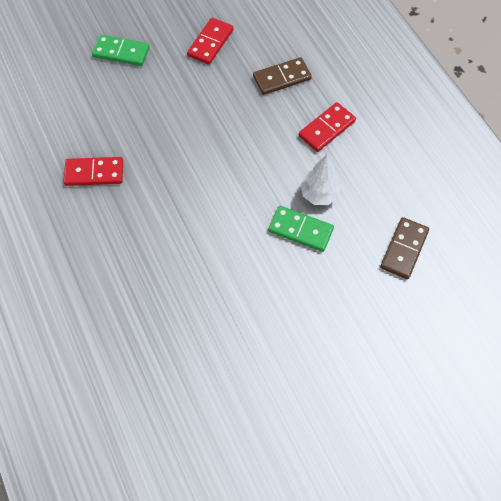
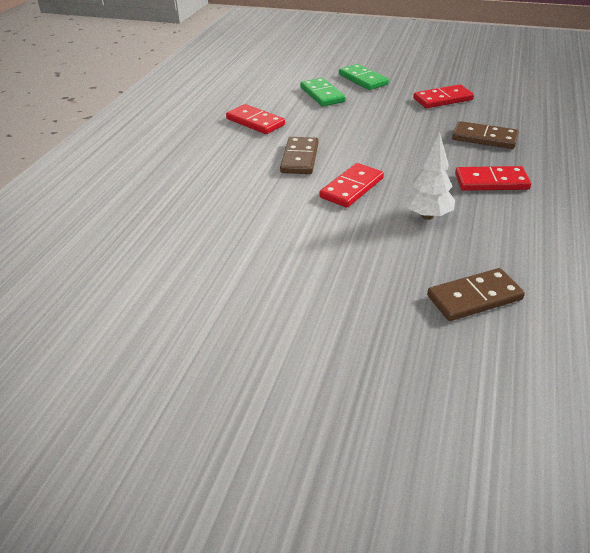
camera: 45 degrees right, 25 degrees down
green domino [268,206,334,252] -> green domino moved to [300,78,346,107]
none -> brown domino [280,137,319,174]
none -> red domino [320,163,384,208]

